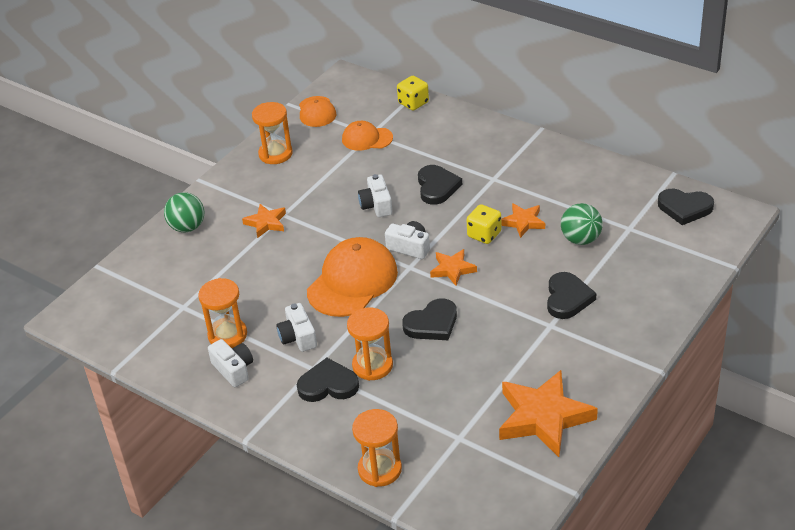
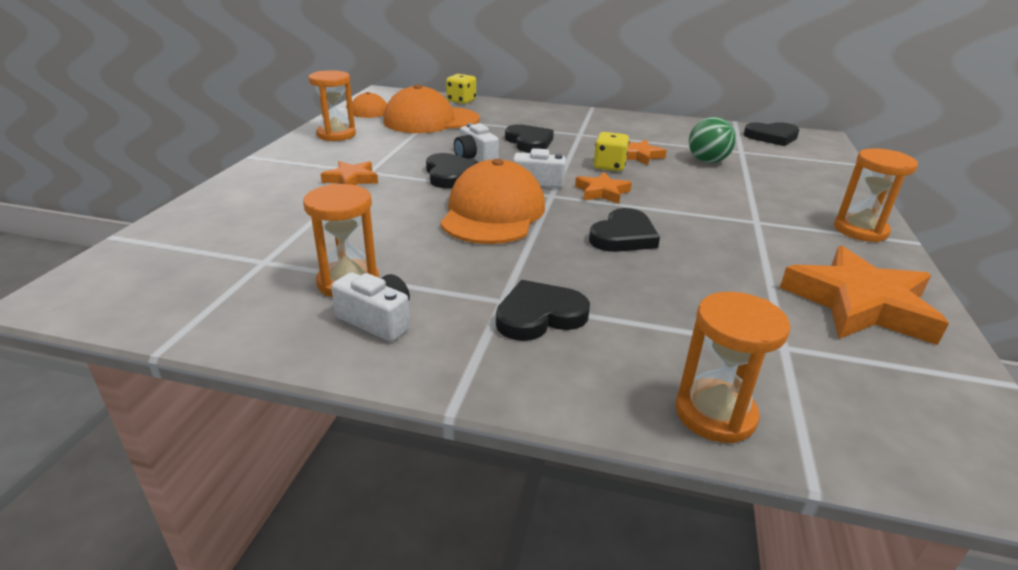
camera: 25 degrees left, 10 degrees down
green ball [164,192,204,232] -> none
white camera [276,303,317,352] -> none
orange cap [342,121,393,151] -> orange cap [383,84,480,133], size x1.79
orange hourglass [347,307,393,381] -> orange hourglass moved to [834,148,918,242]
black heart [547,272,596,319] -> black heart moved to [426,153,479,188]

